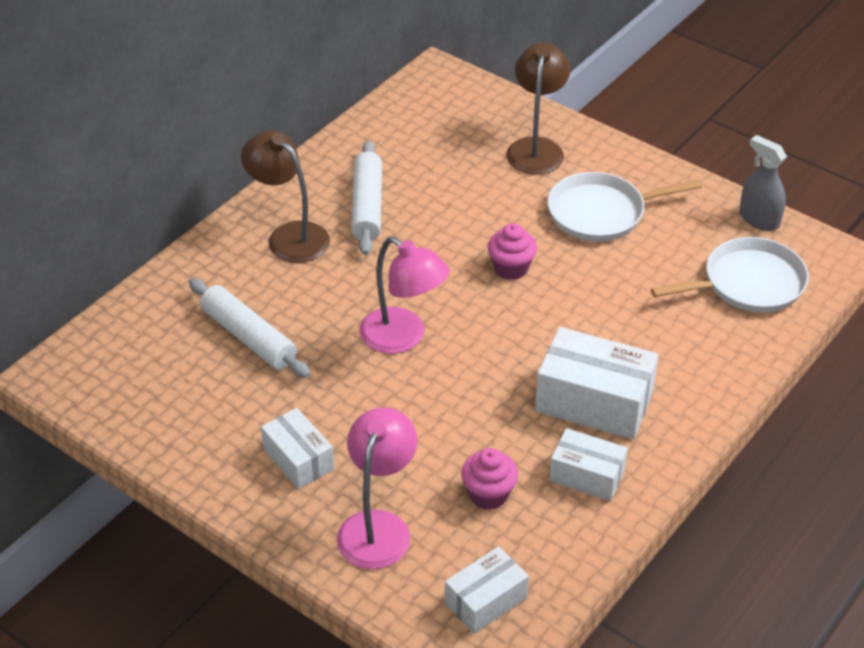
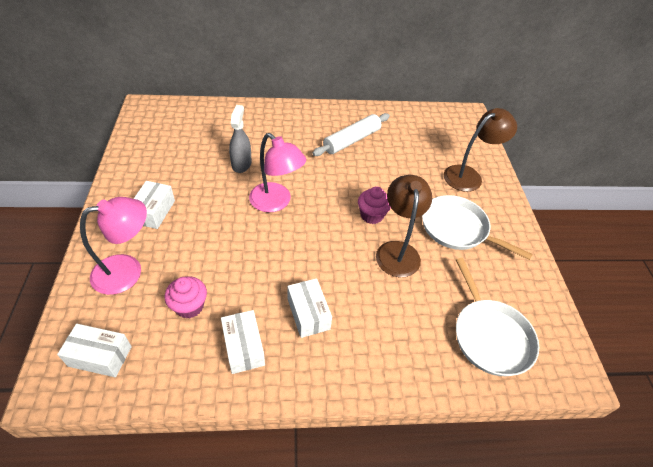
camera: 45 degrees right, 5 degrees up
white rolling pin [189,278,311,378] -> none
brown lamp [241,130,330,263] -> brown lamp moved to [376,175,432,277]
pink lamp [359,237,449,354] -> pink lamp turned 45 degrees counterclockwise [249,133,306,212]
white box [535,327,658,439] -> white box [288,278,332,338], size x0.61
white pan [651,237,809,313] -> white pan turned 45 degrees clockwise [456,258,539,376]
grey spray bottle [739,135,787,231] -> grey spray bottle moved to [229,105,252,173]

